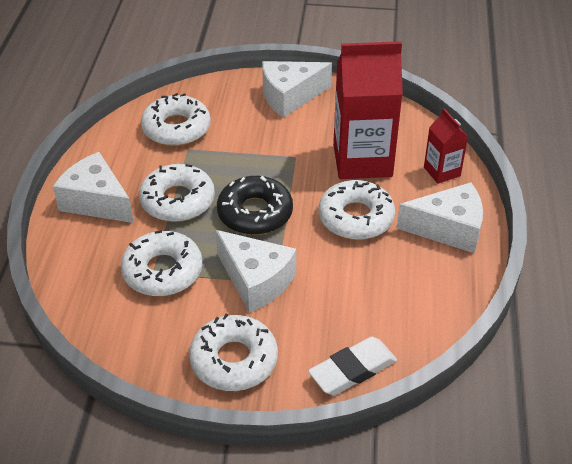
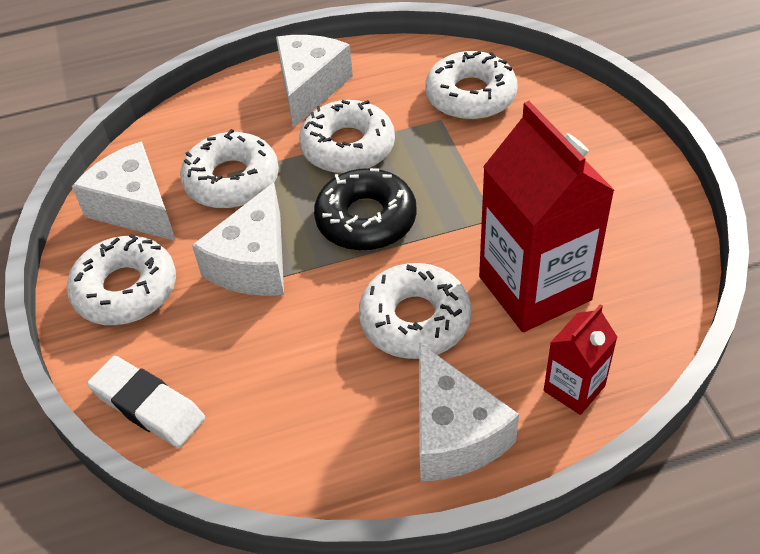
camera: 70 degrees right, 5 degrees up
white cheese [262,61,332,118] -> white cheese moved to [72,141,176,241]

